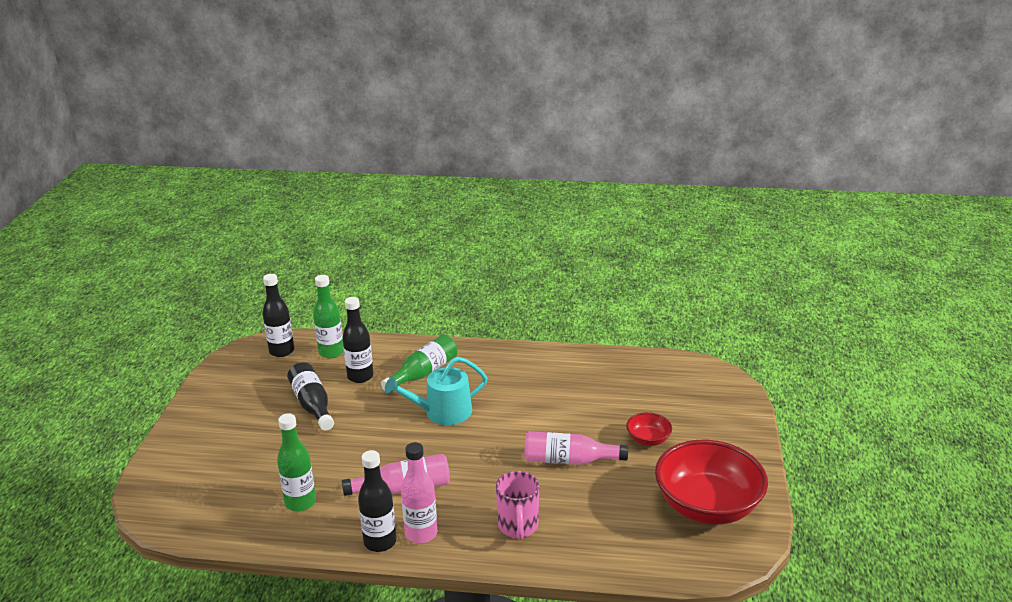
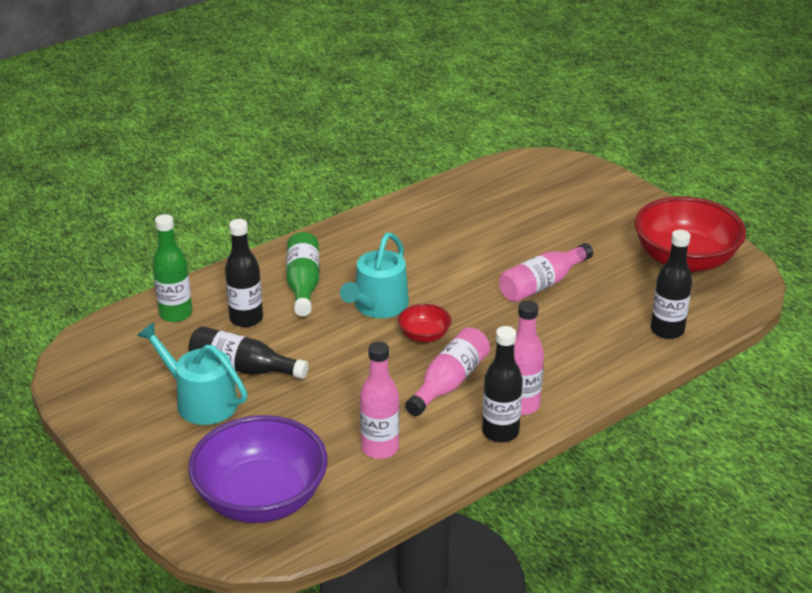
camera: 45 degrees left, 5 degrees up
black bottle [262,274,294,357] -> black bottle moved to [651,230,692,339]
green bottle [277,413,316,511] -> pink bottle [360,341,399,459]
pink mug [496,471,539,540] -> none
red bowl [626,412,672,446] -> red bowl moved to [398,304,451,342]
none -> turquoise watering can [137,322,248,425]
none -> purple bowl [188,415,328,523]

